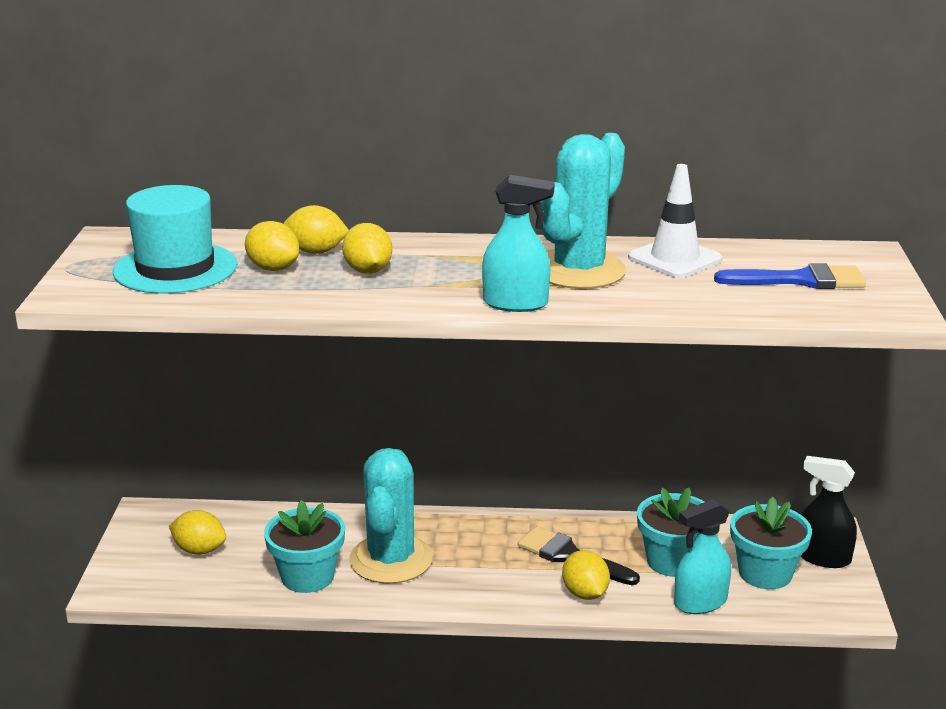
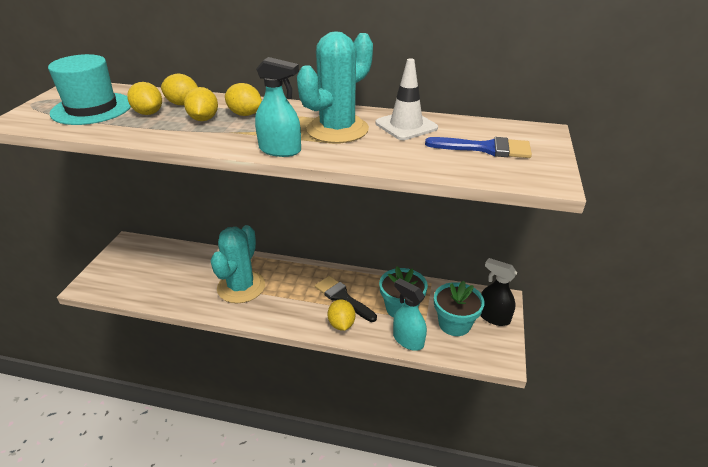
camera: 10 degrees right, 10 degrees up
yellow lemon [169,510,226,555] -> yellow lemon moved to [225,83,262,116]
turquoise flower pot [264,500,345,593] -> none
turquoise spray bottle [674,499,731,614] -> turquoise spray bottle turned 60 degrees clockwise [393,278,427,351]

